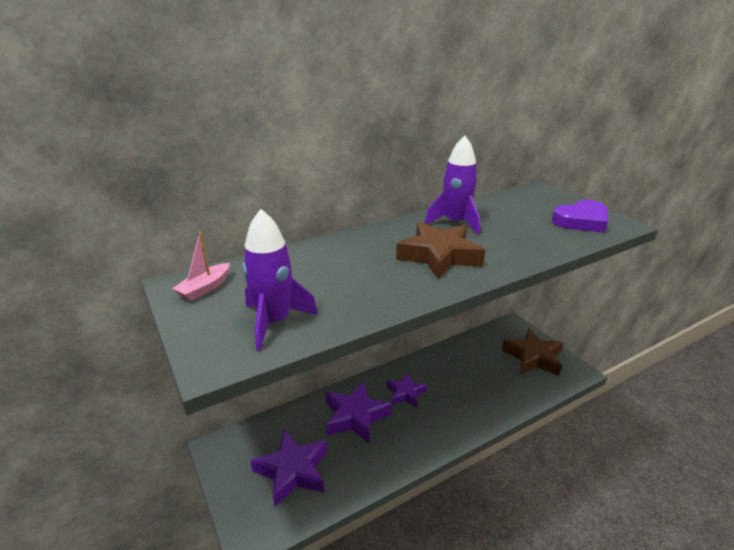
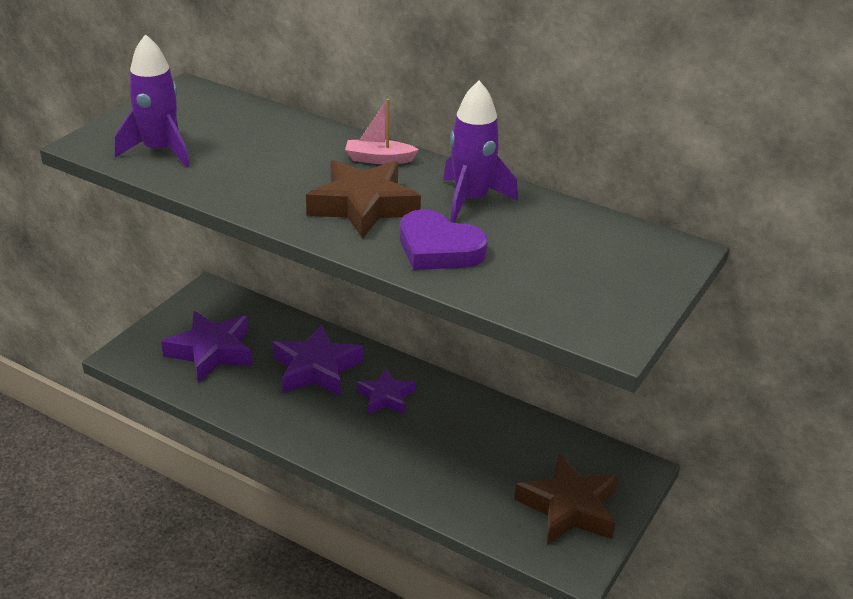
camera: 60 degrees right, 5 degrees up
pink boat [172,232,230,301] -> pink boat moved to [345,99,419,164]
purple heart [552,200,608,233] -> purple heart moved to [400,209,487,270]

